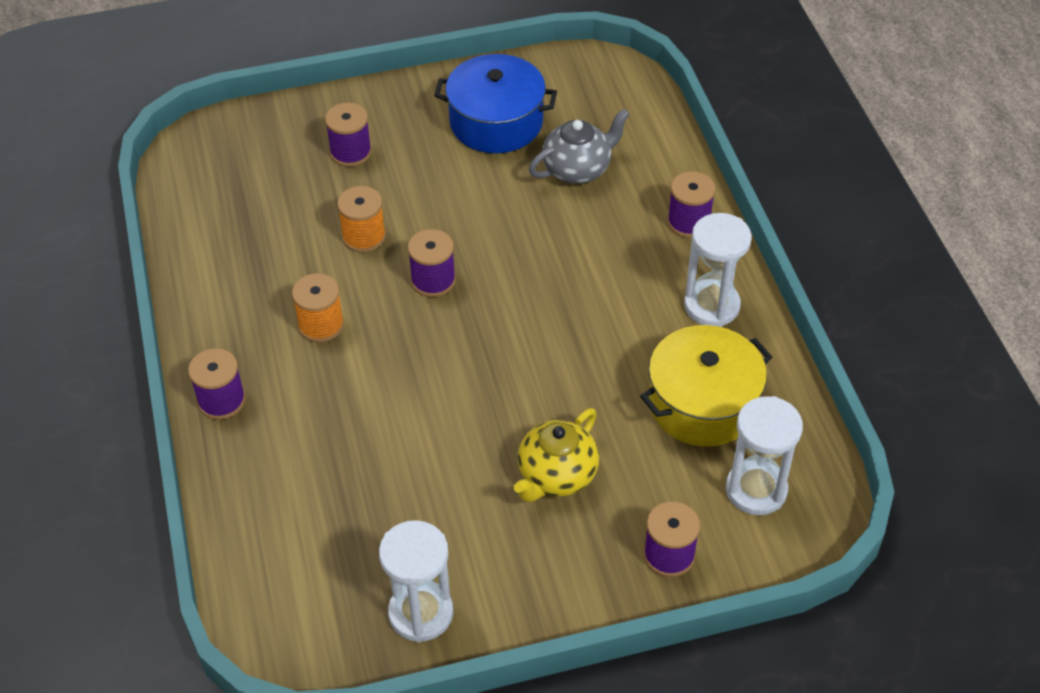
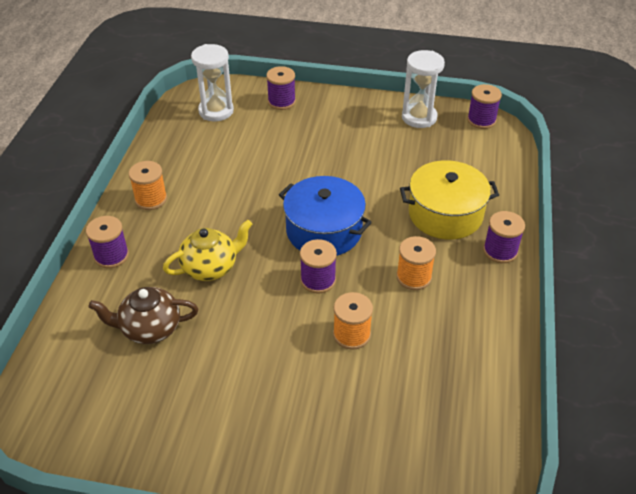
camera: 155 degrees left, 5 degrees down
purple spool [325,103,372,167] -> purple spool moved to [467,84,502,129]
blue pot [434,54,557,153] -> blue pot moved to [279,176,372,256]
yellow teapot [514,408,599,502] -> yellow teapot moved to [163,220,252,281]
grey teapot [529,109,630,184] -> brown teapot [88,287,198,344]
yellow pot [640,325,772,447] -> yellow pot moved to [400,160,499,240]
white hourglass [684,213,752,327] -> orange spool [129,161,167,210]

